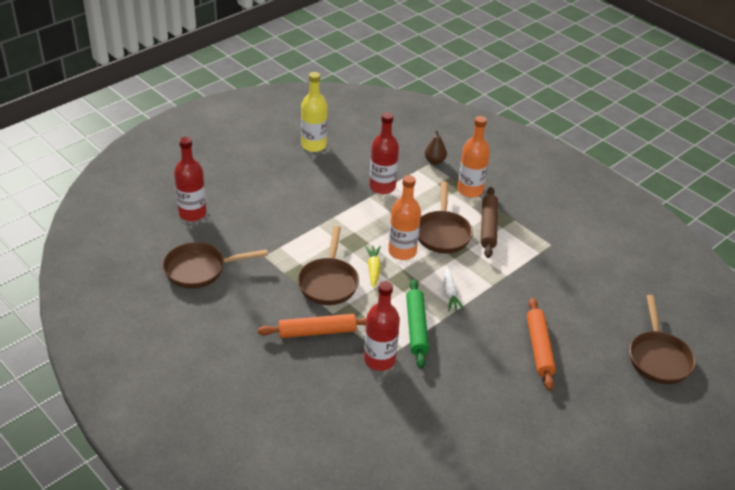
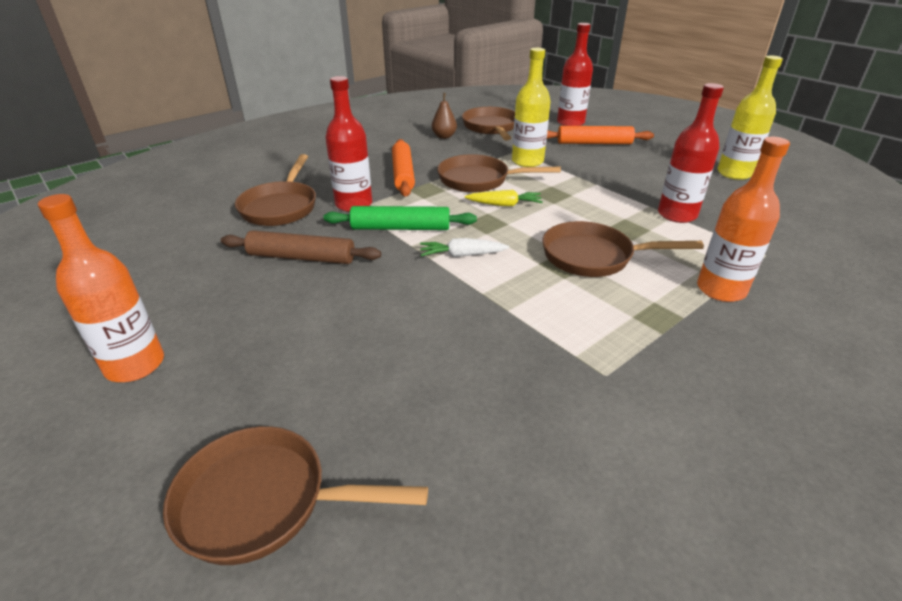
camera: 95 degrees right, 5 degrees down
orange bottle [388,175,421,260] -> orange bottle moved to [38,194,164,382]
brown pear [425,130,447,164] -> brown pear moved to [432,93,457,139]
brown rolling pin [481,187,498,258] -> brown rolling pin moved to [221,230,381,264]
orange rolling pin [527,298,556,390] -> orange rolling pin moved to [547,126,654,144]
none -> brown pan [235,154,316,226]
none -> yellow bottle [512,48,551,167]

